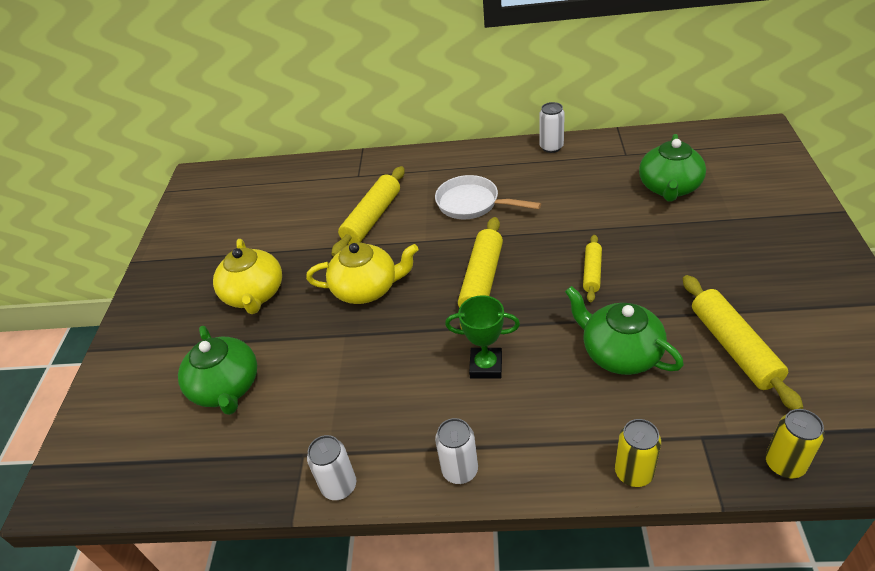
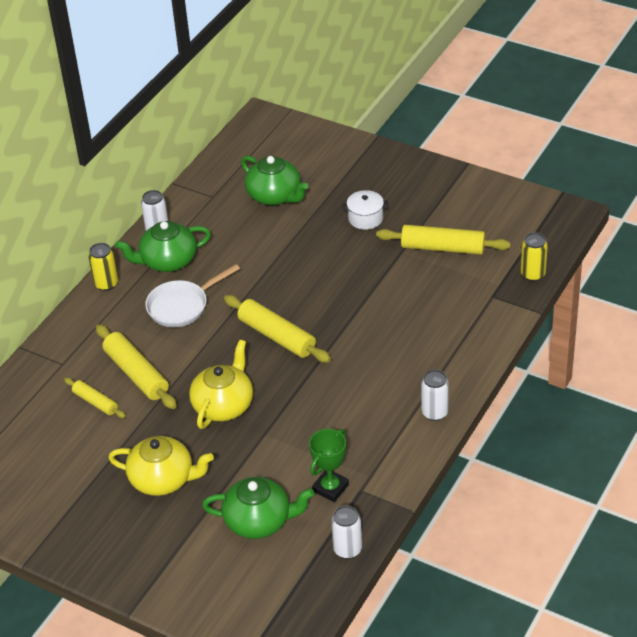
camera: 65 degrees left, 0 degrees up
white can [307,435,356,500] -> white can moved to [331,505,362,559]
green trophy [445,295,520,379] -> green trophy moved to [309,429,349,502]
green teapot [565,286,684,375] -> green teapot moved to [115,221,211,272]
yellow rolling pin [583,235,602,302] -> yellow rolling pin moved to [64,378,126,418]
yellow can [615,419,661,487] -> yellow can moved to [88,243,118,291]
none -> white pot [342,190,388,230]

